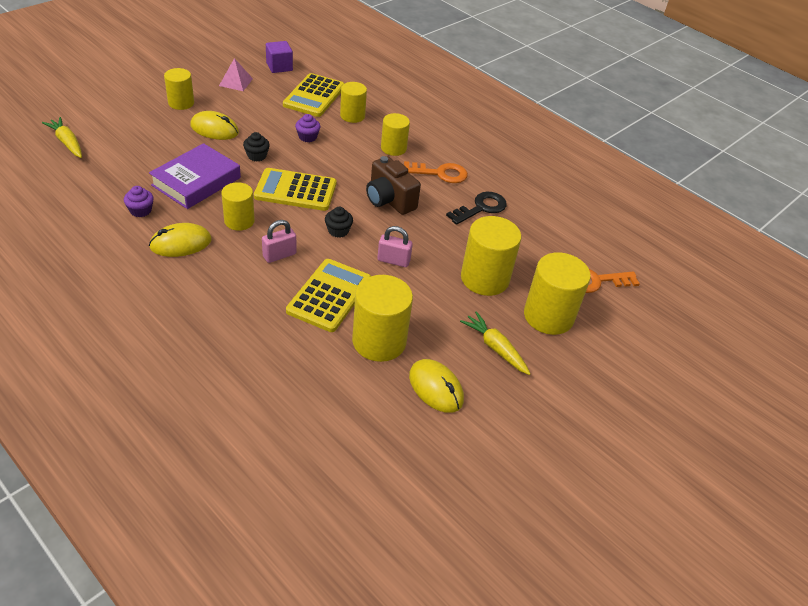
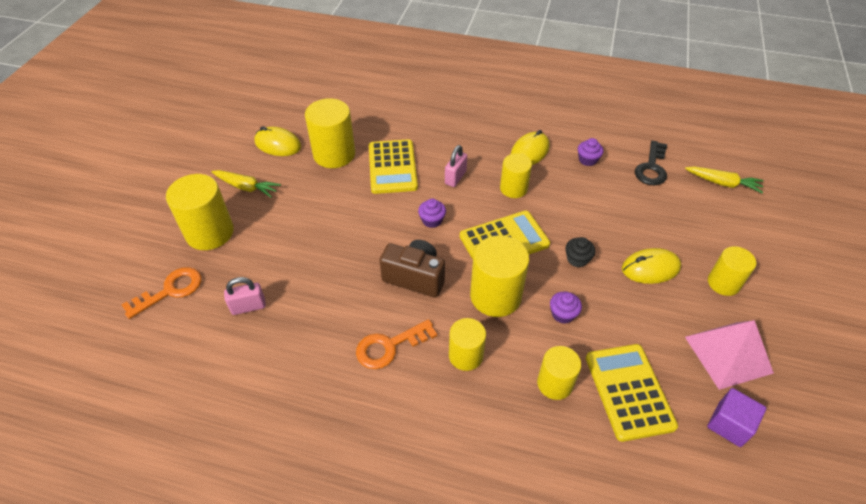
camera: 155 degrees right, 5 degrees up
purple book [149,143,241,209] -> none
pink pyramid [219,58,253,91] -> pink pyramid [685,320,774,390], size x1.68
black cupcake [325,207,353,238] -> purple cupcake [418,199,446,228]
pink padlock [377,226,413,267] -> pink padlock moved to [224,277,266,315]
black key [446,192,507,225] -> black key moved to [635,141,667,185]
yellow cylinder [461,216,521,296] -> yellow cylinder moved to [470,235,529,317]

